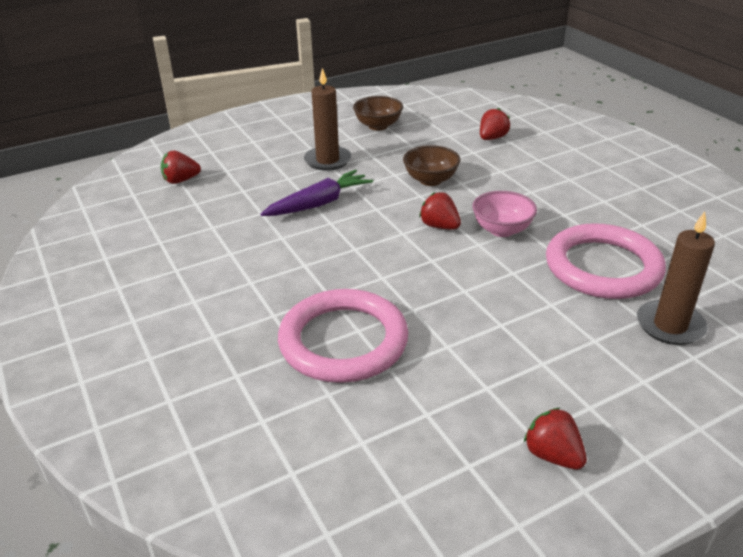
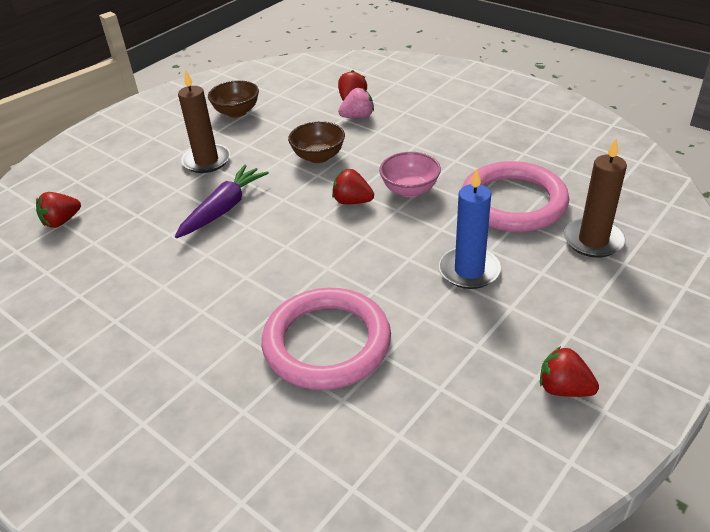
camera: 20 degrees left, 5 degrees up
none -> pink strawberry [338,88,374,118]
none -> blue candle [439,168,501,289]

